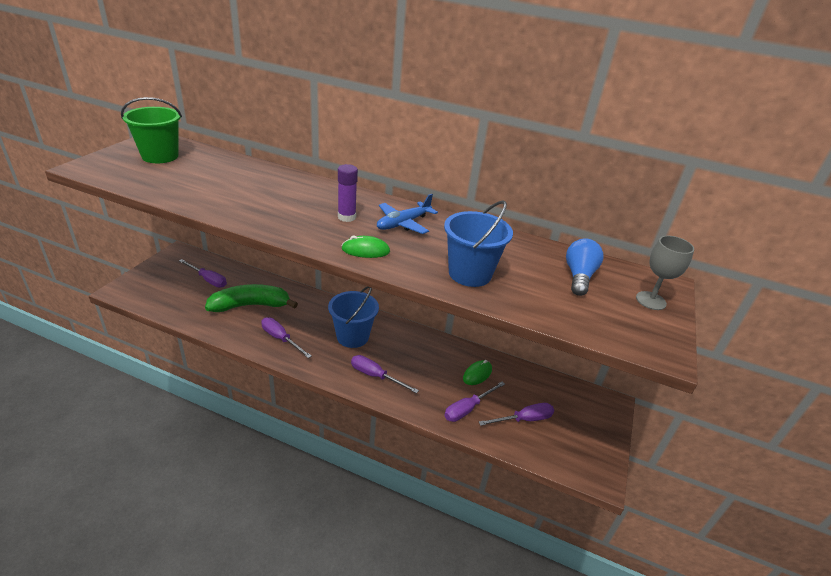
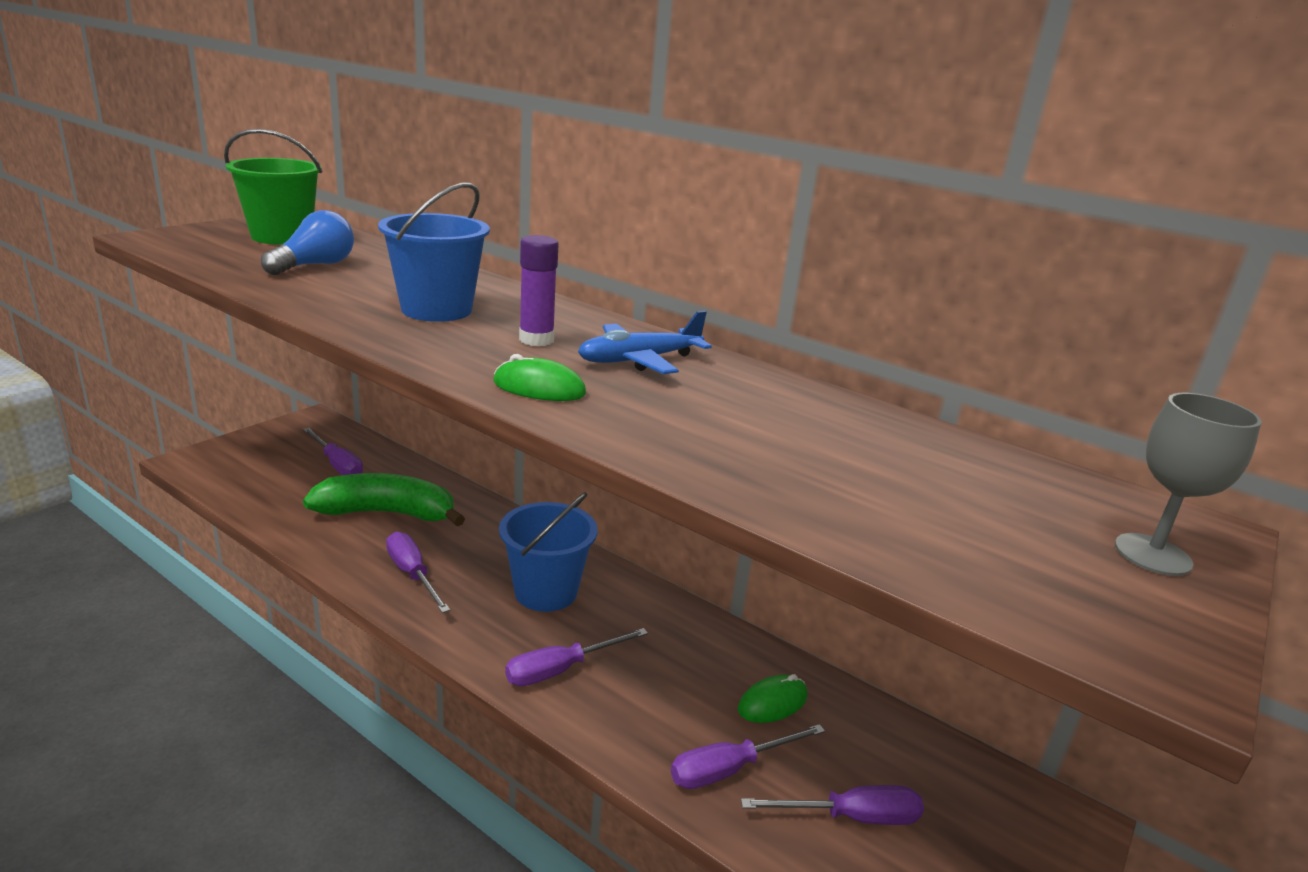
camera: 15 degrees right, 10 degrees down
purple screwdriver [351,355,419,394] -> purple screwdriver turned 75 degrees counterclockwise [505,628,648,686]
blue bucket [444,200,513,287] -> blue bucket moved to [378,182,490,322]
blue light bulb [566,238,603,296] -> blue light bulb moved to [261,210,354,275]

